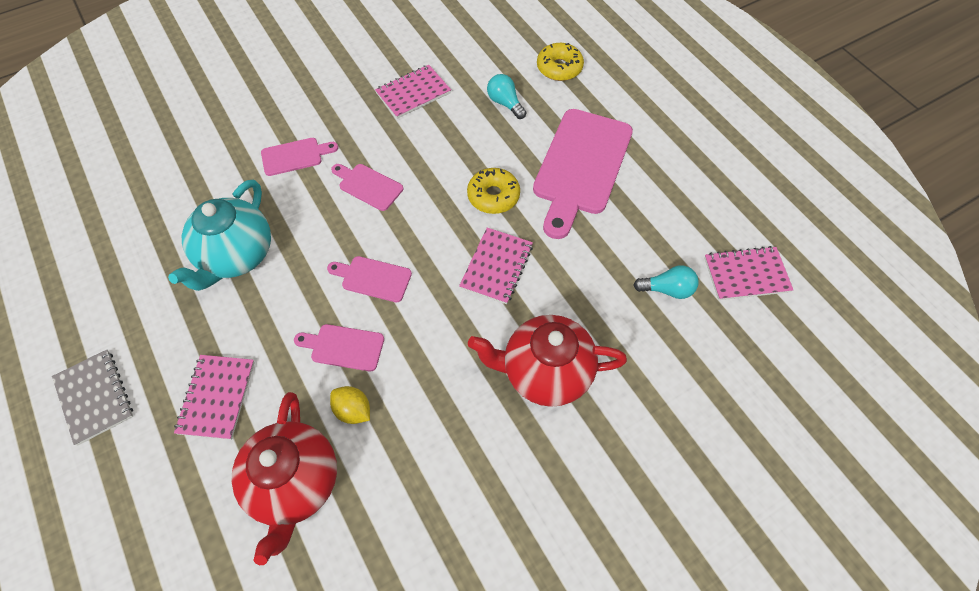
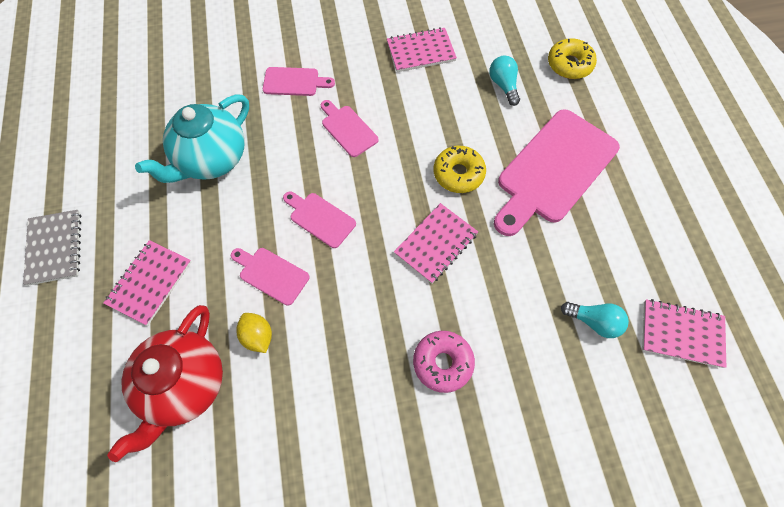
camera: 20 degrees right, 5 degrees up
red teapot [468,315,627,407] -> pink donut [413,331,475,393]

